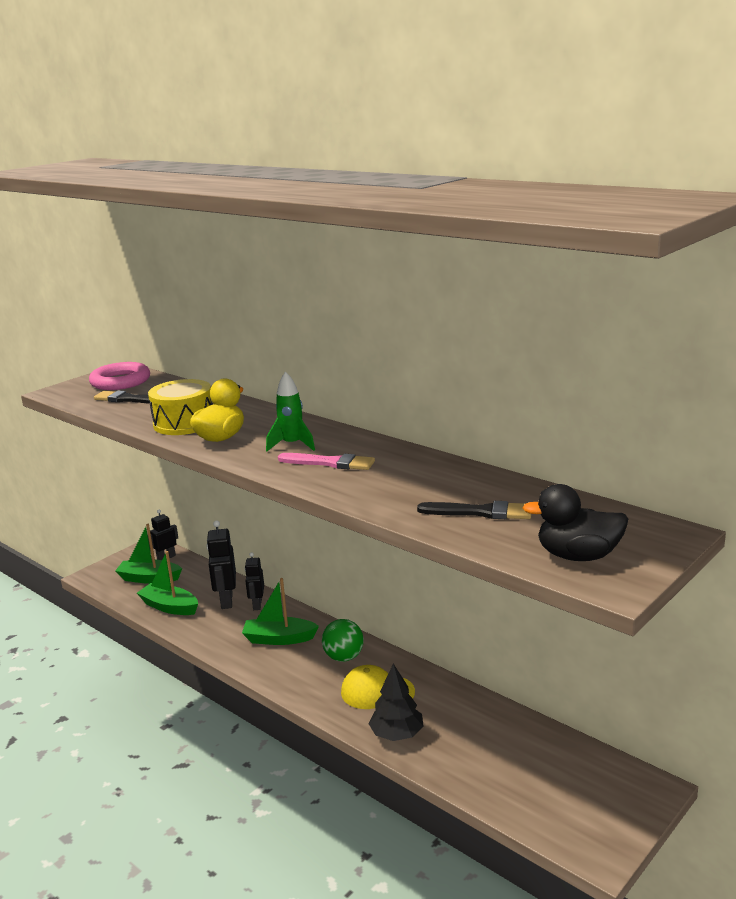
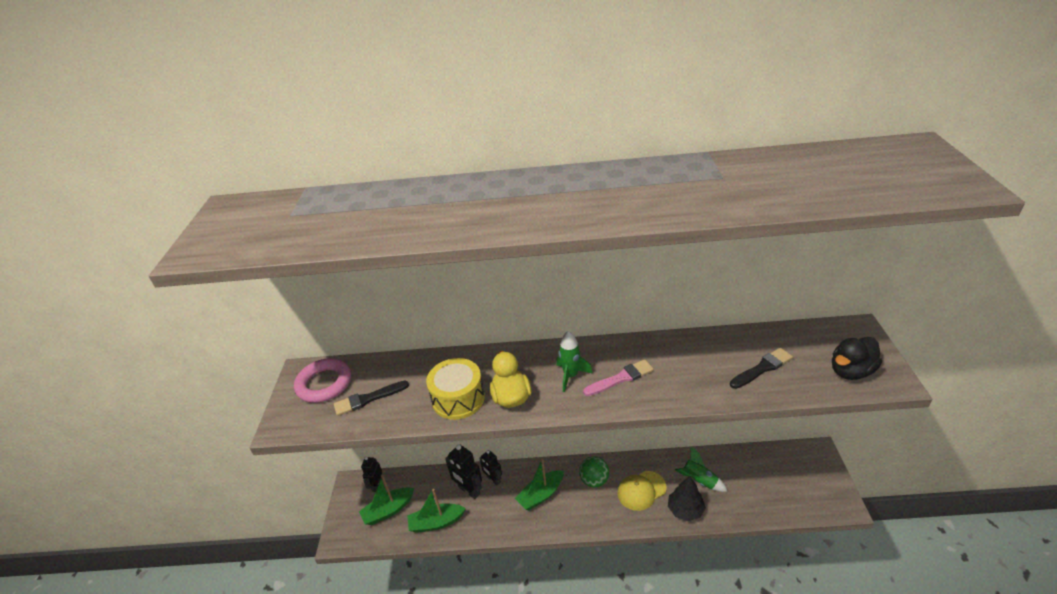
camera: 40 degrees left, 15 degrees up
none -> green rocket [675,446,728,492]

